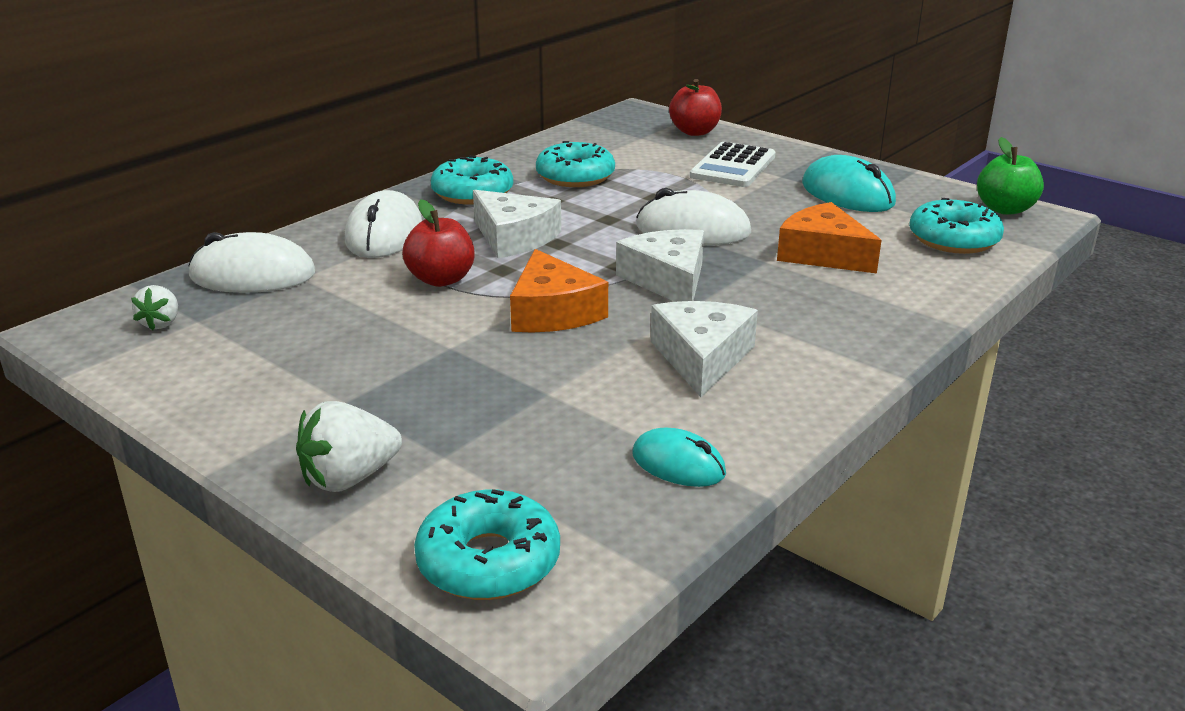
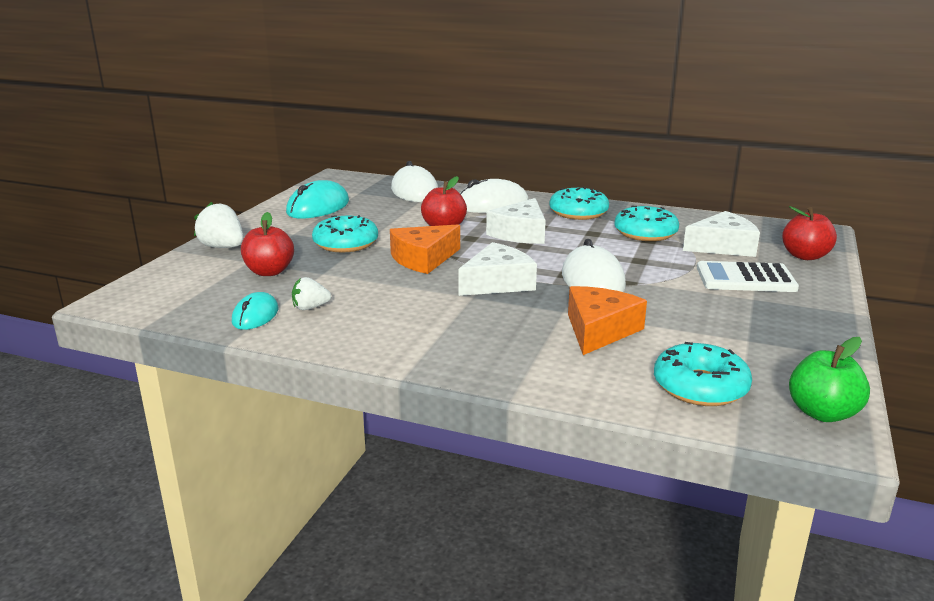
camera: 70 degrees right, 5 degrees down
white strawberry [131,285,178,330] -> white strawberry moved to [292,277,331,310]
turquoise donut [414,489,560,600] -> turquoise donut moved to [312,215,378,252]
white cheese [651,301,758,397] -> white cheese moved to [683,211,760,257]
turquoise mouse [802,155,896,212] -> turquoise mouse moved to [286,180,349,219]
none -> red apple [241,212,294,276]

